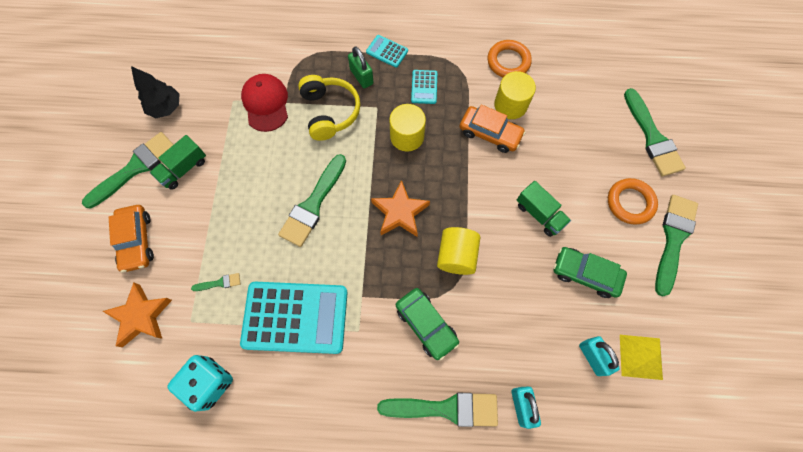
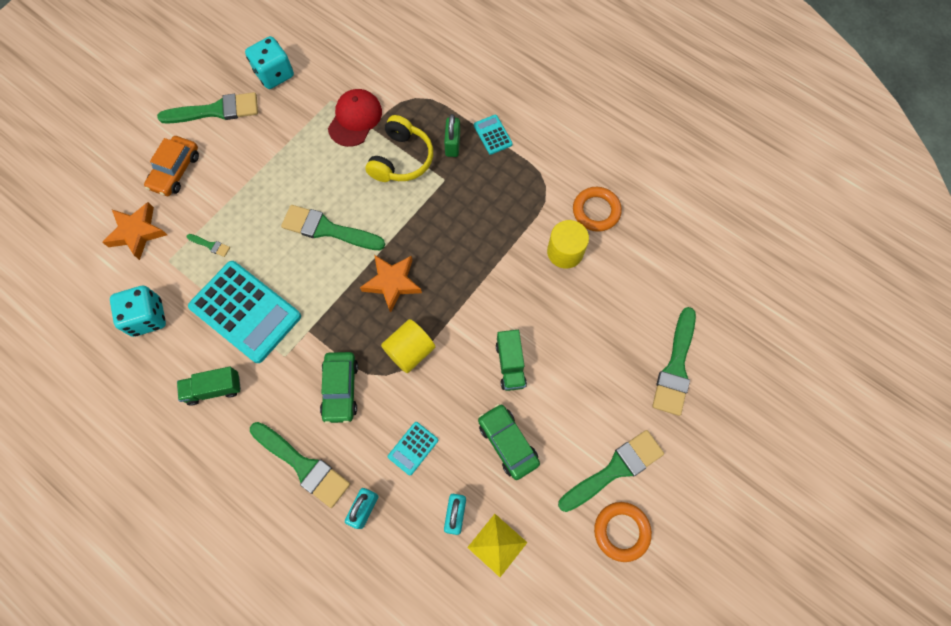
camera: 35 degrees right, 0 degrees up
black tree [131,66,179,118] -> turquoise dice [245,36,294,89]
green truck [150,135,206,190] -> green truck moved to [177,367,241,406]
green brush [278,154,346,247] -> green brush turned 45 degrees clockwise [281,205,385,250]
yellow cylinder [389,104,426,152] -> none
turquoise calculator [411,70,437,104] -> turquoise calculator moved to [388,422,438,475]
orange car [460,105,526,153] -> none
orange ring [608,178,658,225] -> orange ring moved to [594,502,652,562]

